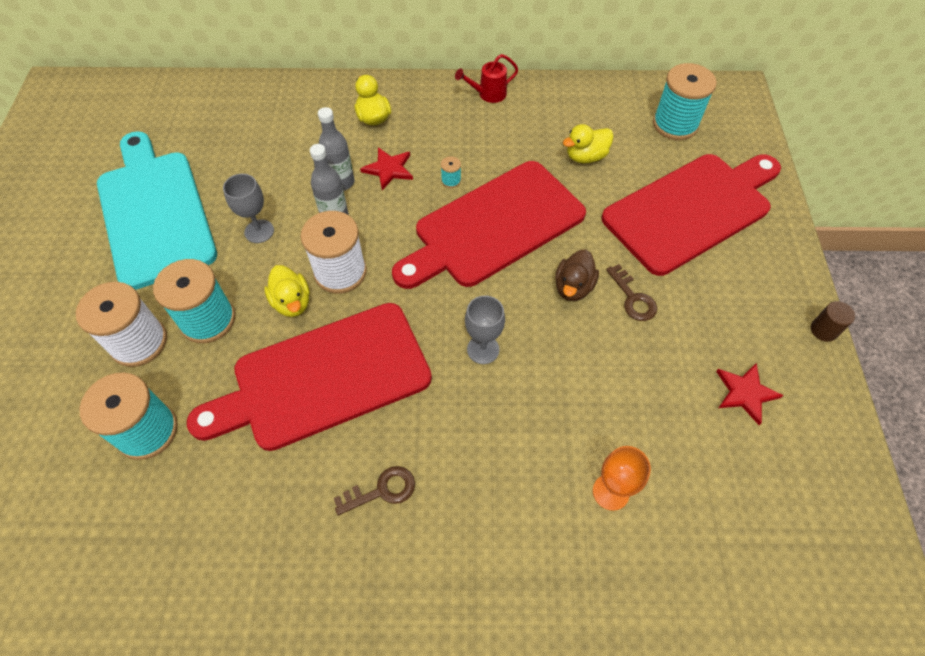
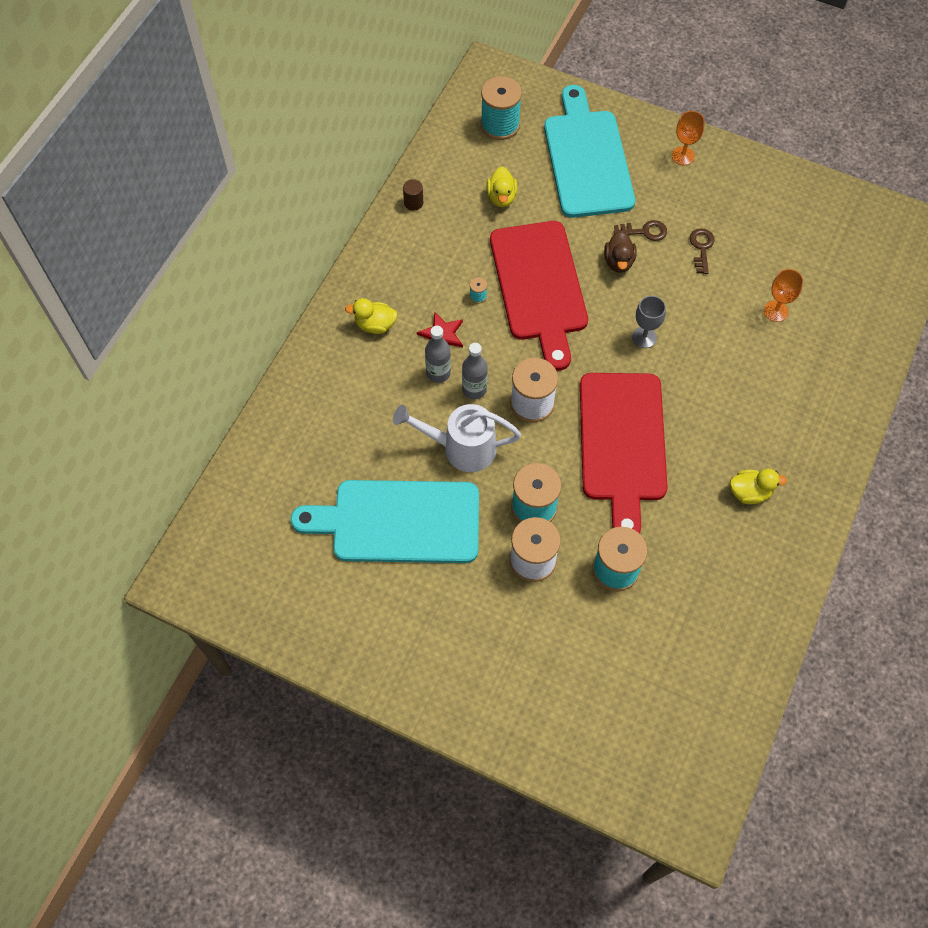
camera: 65 degrees left, 5 degrees up
grey goblet [223,174,274,243] -> white watering can [393,404,521,472]
yellow duck [264,265,310,317] -> yellow duck moved to [730,469,787,504]
brown key [334,466,415,515] -> brown key moved to [690,228,715,274]
red watering can [455,54,518,103] -> none
brown duck [555,249,599,301] -> brown duck turned 45 degrees clockwise [604,231,637,273]
red cutting board [601,154,781,276] -> turquoise cutting board [544,85,635,218]
red star [716,363,784,425] -> none
brown cylinder [811,301,855,342] -> brown cylinder moved to [403,179,423,211]
none -> orange goblet [672,111,705,165]

